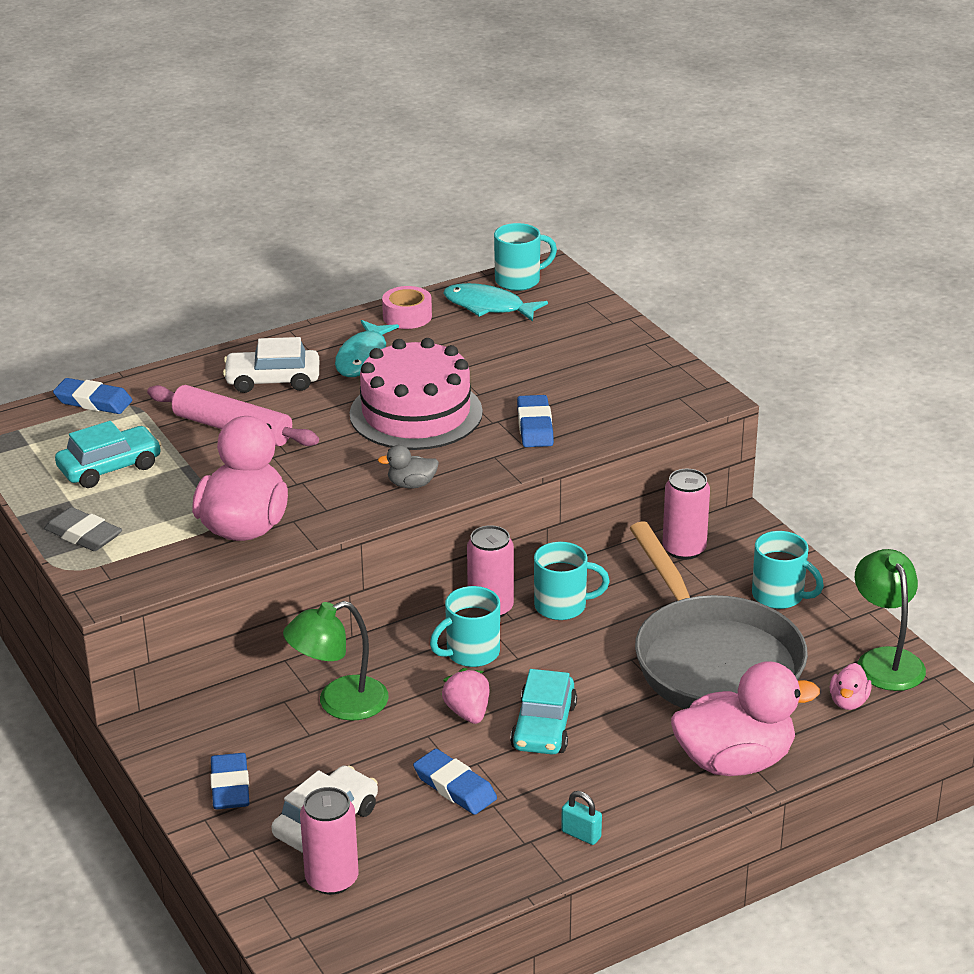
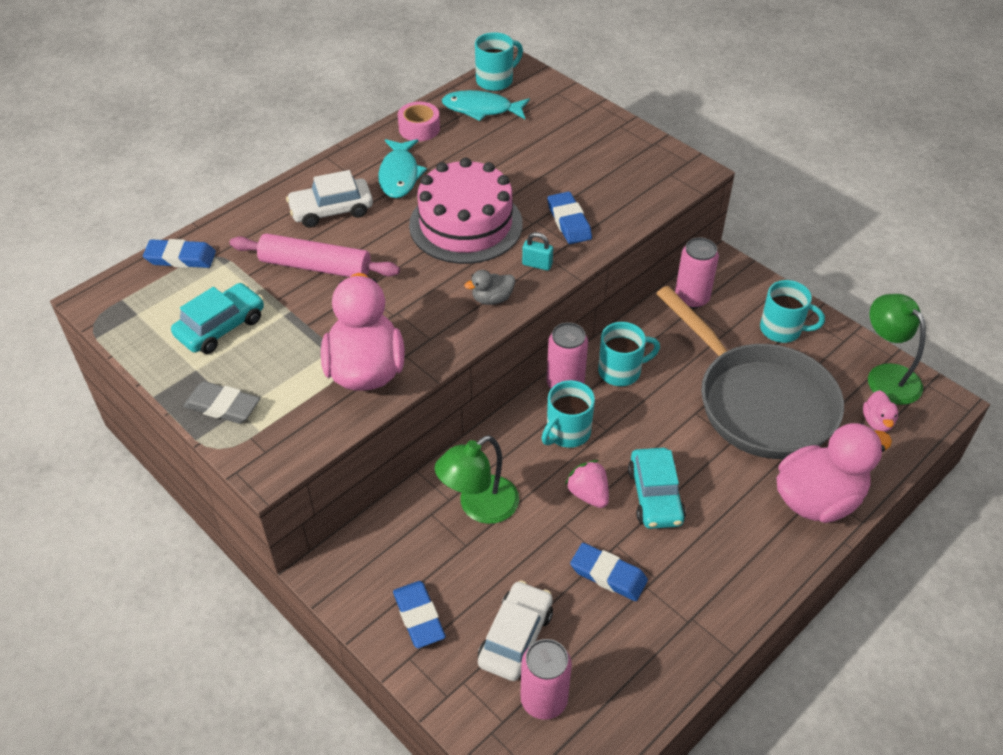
camera: 15 degrees left, 15 degrees up
turquoise padlock [561,791,602,845] -> turquoise padlock moved to [522,232,553,271]

